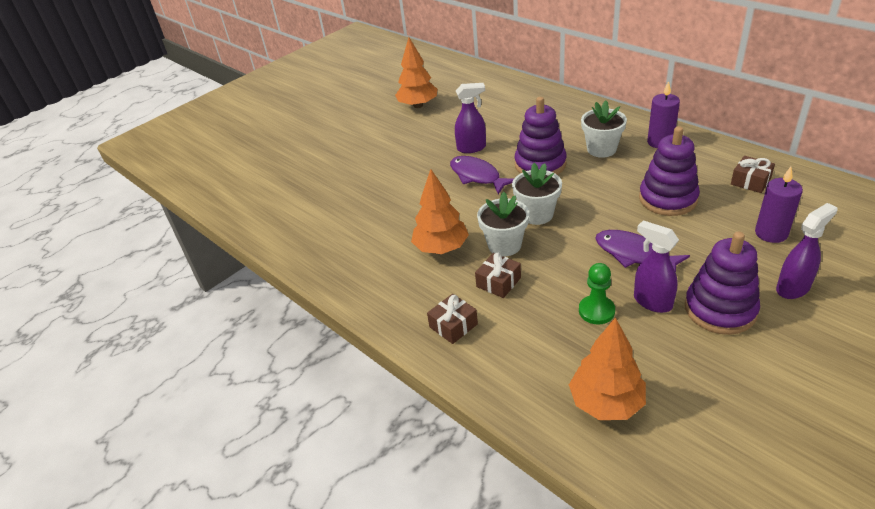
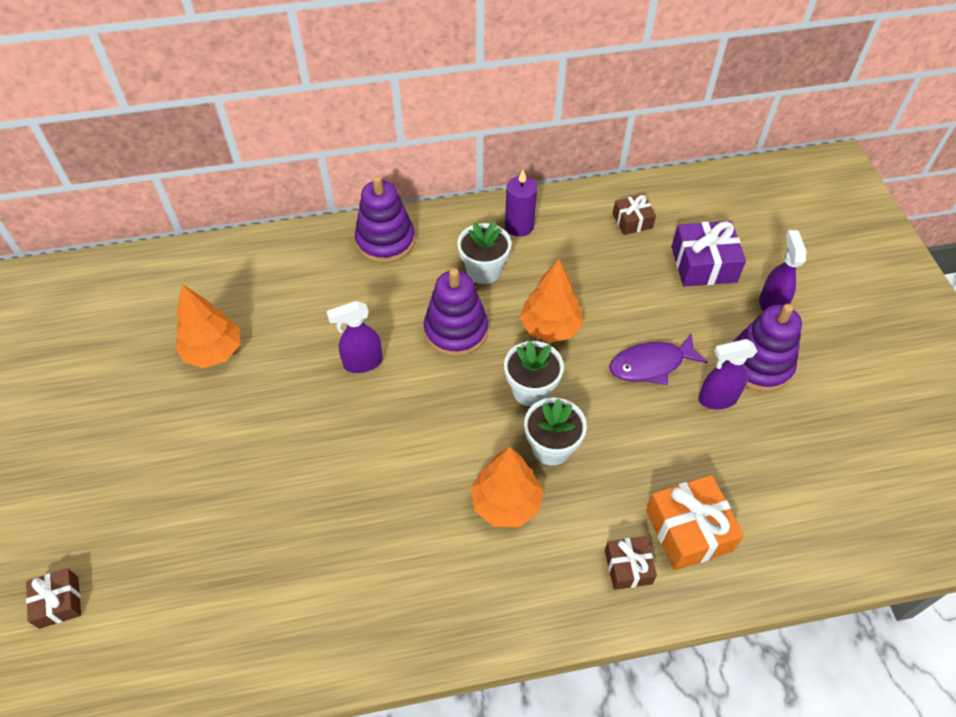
camera: 60 degrees left, 15 degrees up
purple fish [450,156,514,194] -> none
purple spray bottle [455,83,486,153] -> purple spray bottle turned 135 degrees counterclockwise [327,301,383,373]
brown gift [475,252,521,298] -> brown gift moved to [26,569,81,629]
orange tree [569,317,646,420] -> orange tree moved to [520,259,583,343]
green pawn [579,263,615,325] -> none
purple stacking toy [639,126,700,216] -> purple stacking toy moved to [355,176,415,263]
purple candle [755,167,803,243] -> purple gift [672,221,746,287]
none -> orange gift [646,475,744,571]

